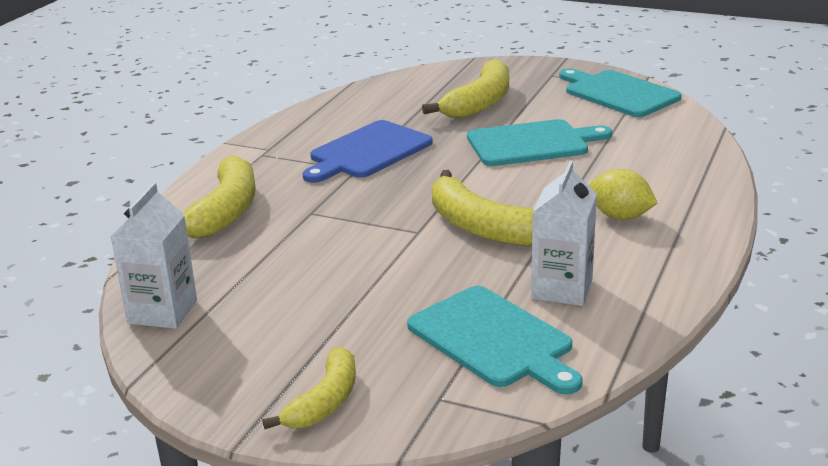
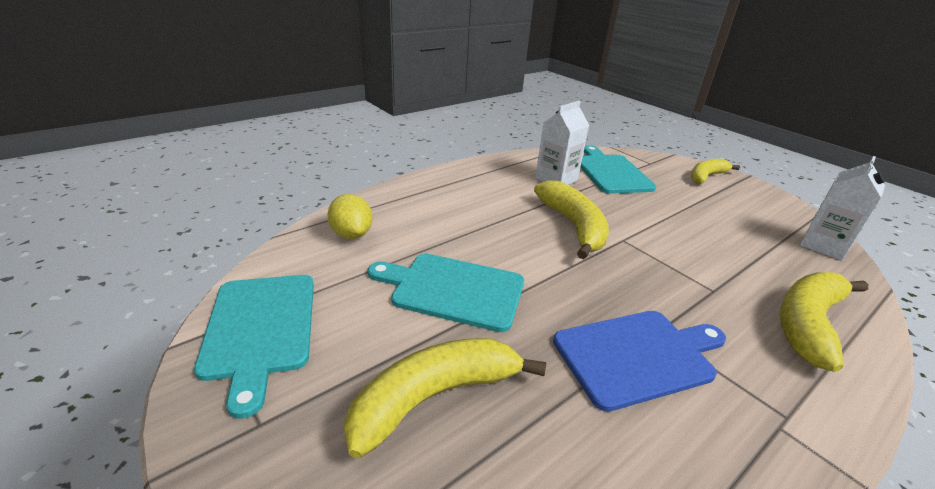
camera: 155 degrees left, 5 degrees up
yellow lemon [589,169,657,220] -> yellow lemon moved to [327,194,372,239]

